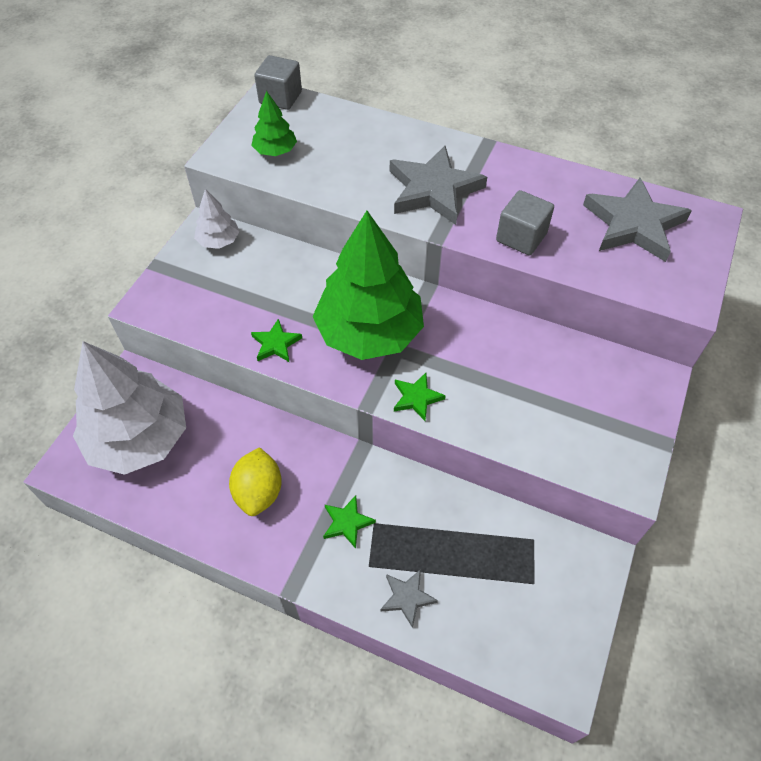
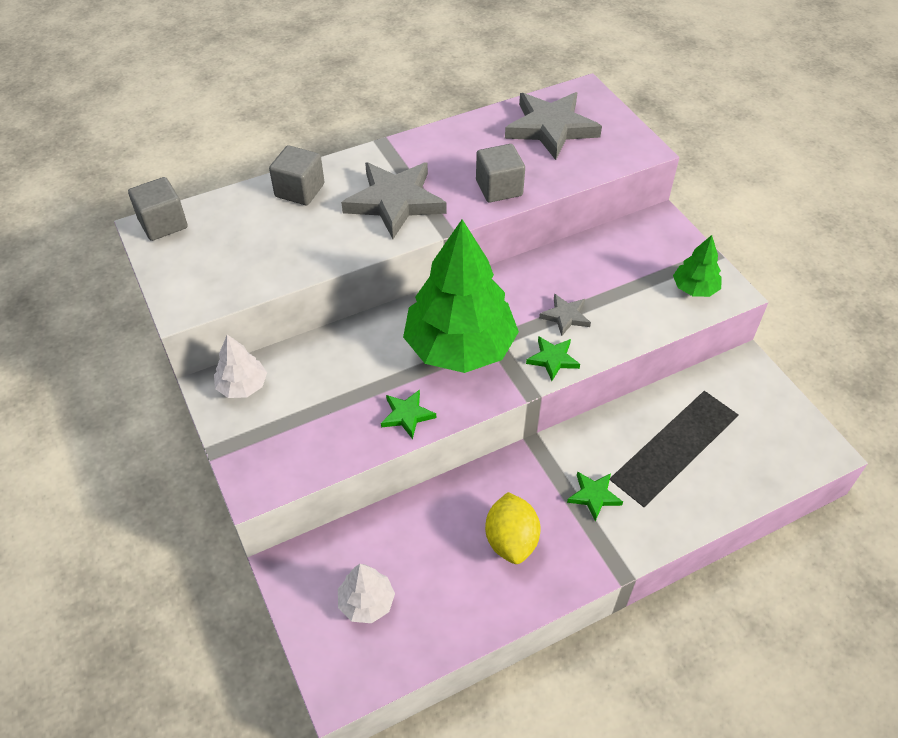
camera: 50 degrees left, 5 degrees down
white tree [73,341,186,475] -> white tree [338,564,395,623], size x0.45
yellow lemon [229,447,282,516] -> yellow lemon turned 45 degrees clockwise [485,492,541,564]
green tree [251,91,297,156] -> green tree moved to [673,235,722,297]
grey star [380,569,438,628] -> grey star moved to [539,294,591,336]
none -> grey cube [269,145,324,205]

